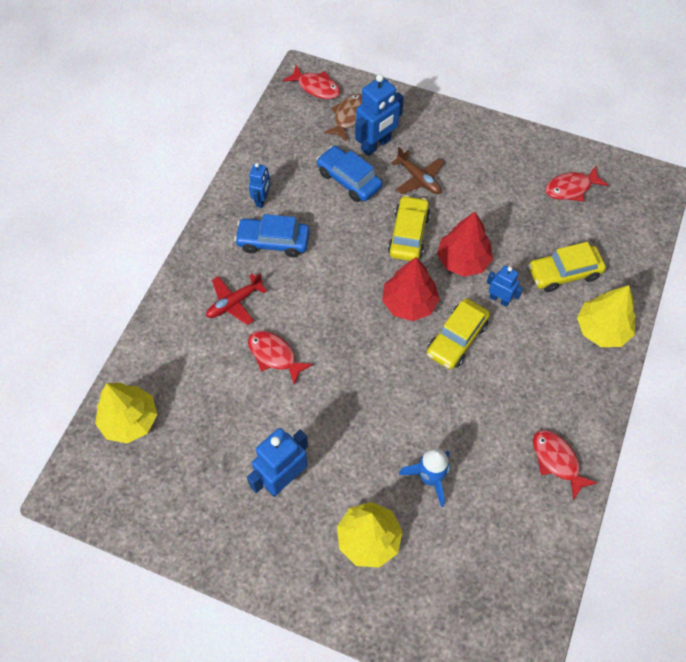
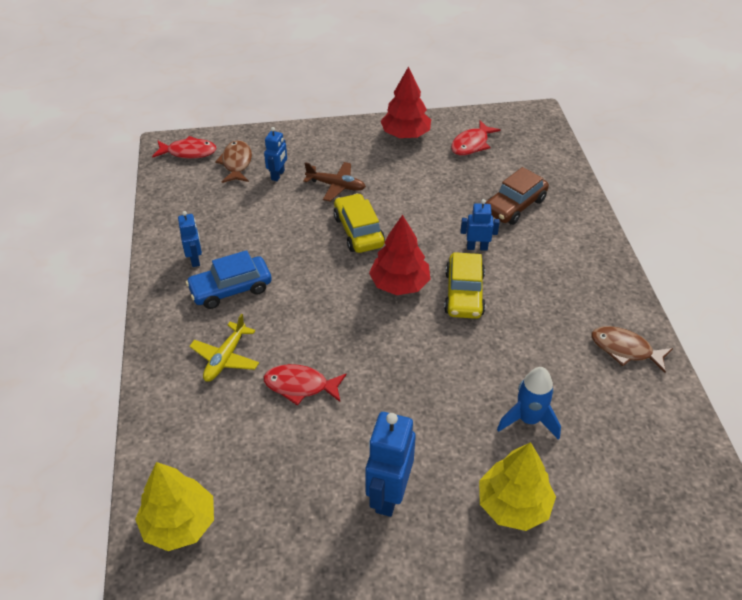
camera: 30 degrees left, 15 degrees down
red plane [206,273,267,325] -> yellow plane [189,314,259,382]
blue car [317,146,382,202] -> none
blue robot [355,74,404,156] -> blue robot [264,127,287,181], size x0.58
red tree [437,212,493,277] -> red tree moved to [381,66,431,138]
yellow car [528,242,606,292] -> brown car [485,167,549,225]
red fish [533,430,597,501] -> brown fish [592,326,673,373]
yellow tree [577,285,636,347] -> none

